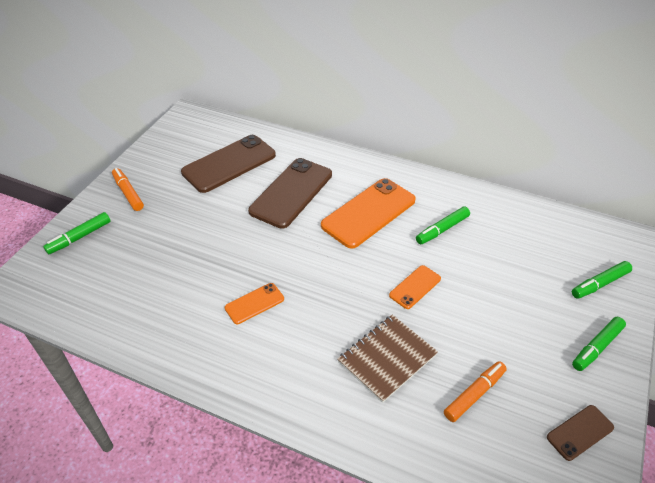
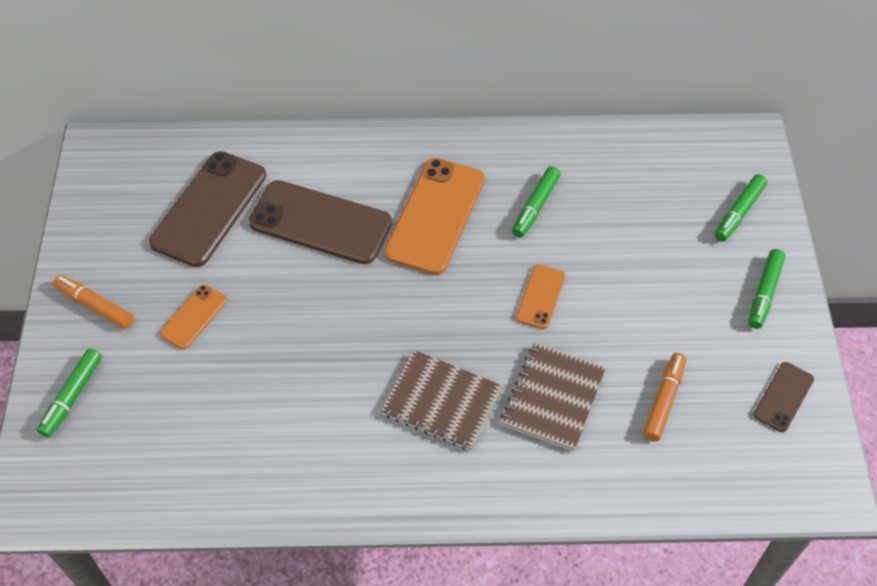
camera: 25 degrees left, 10 degrees up
orange phone [225,283,284,324] -> orange phone moved to [160,285,227,349]
brown phone [248,158,332,229] -> brown phone turned 75 degrees counterclockwise [249,180,392,264]
none -> brown notebook [381,350,502,451]

